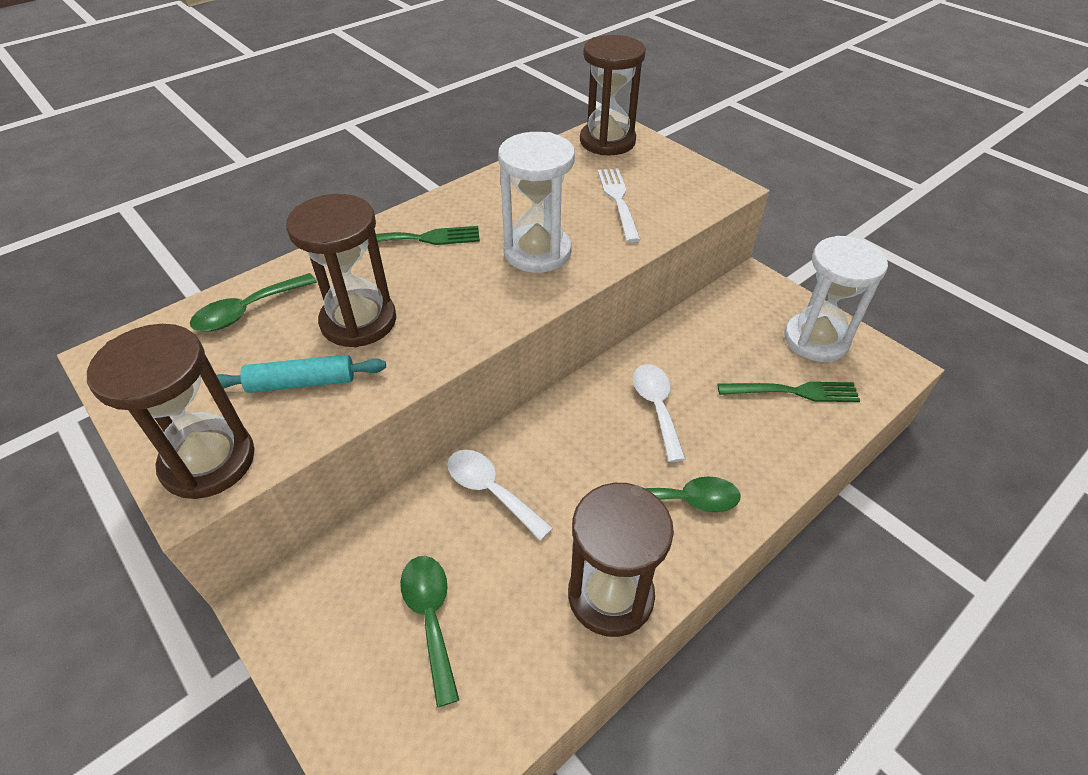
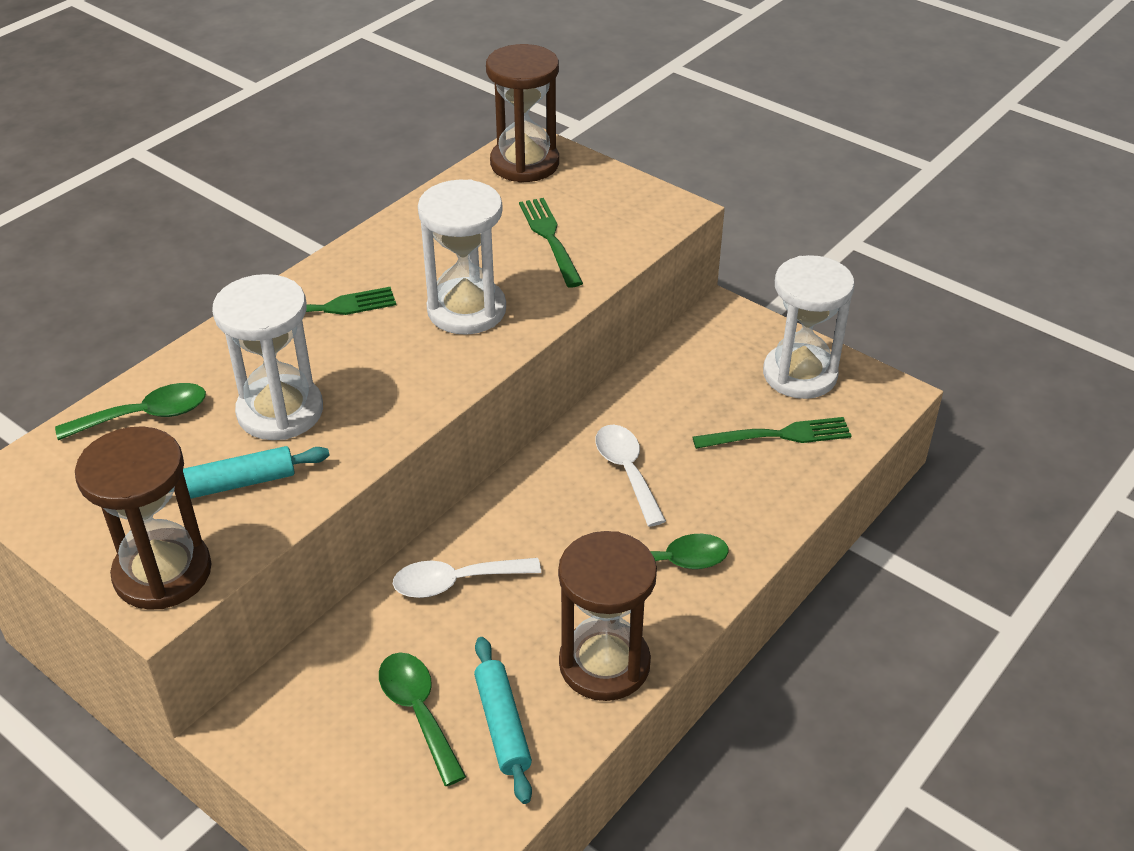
camera: 10 degrees left, 5 degrees down
green spoon [190,273,317,332] -> green spoon turned 150 degrees counterclockwise [55,383,206,440]
brown hourglass [286,194,396,347] -> white hourglass [212,274,323,440]
white spoon [447,450,553,541] -> white spoon turned 45 degrees counterclockwise [393,558,541,598]
white fork [597,168,641,243] -> green fork [519,198,583,287]
none -> turquoise rolling pin [474,637,532,804]

